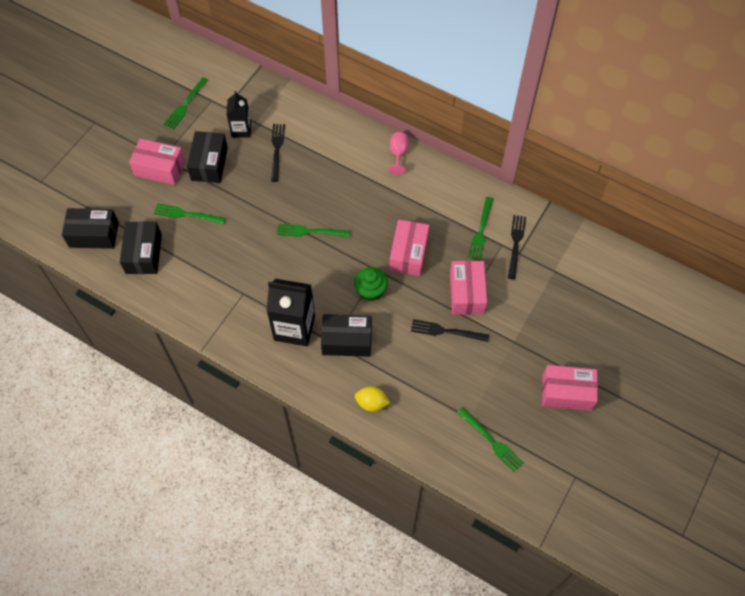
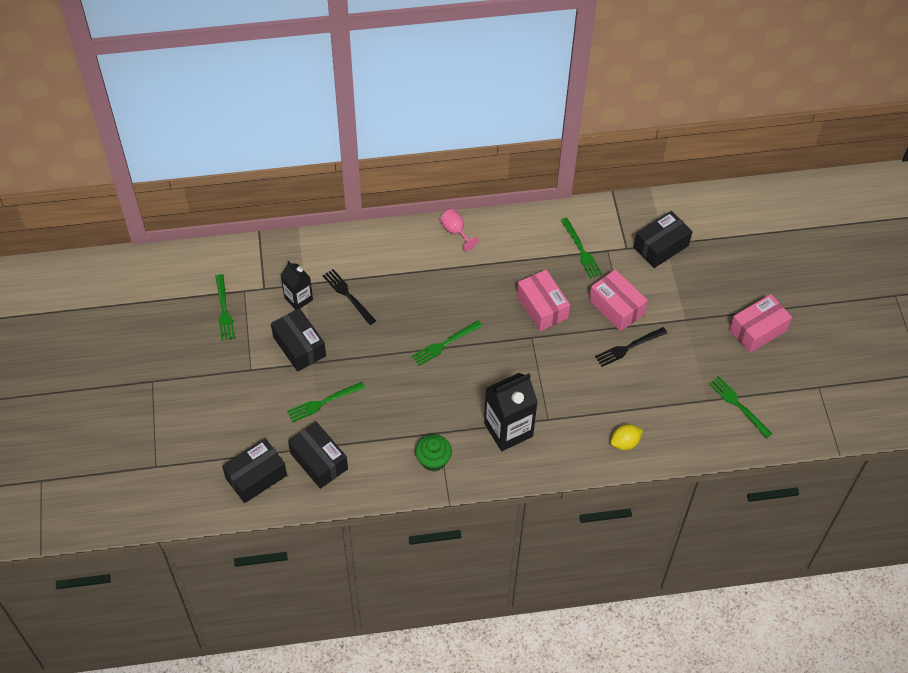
camera: 40 degrees left, 5 degrees down
pink box [129,138,185,185] -> none
black box [321,314,372,357] -> black box moved to [634,211,693,268]
green cupcake [354,267,388,301] -> green cupcake moved to [415,434,452,471]
green fork [457,407,524,472] -> green fork turned 135 degrees counterclockwise [709,377,772,438]
black fork [508,215,526,280] -> none

